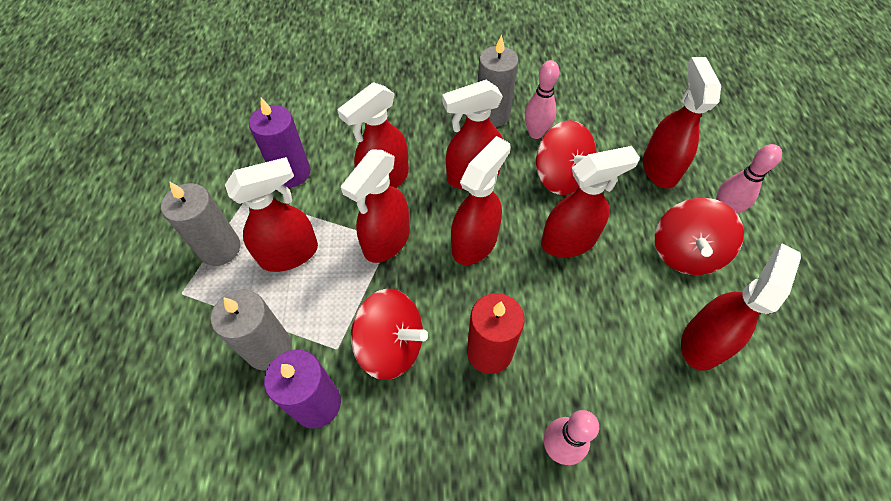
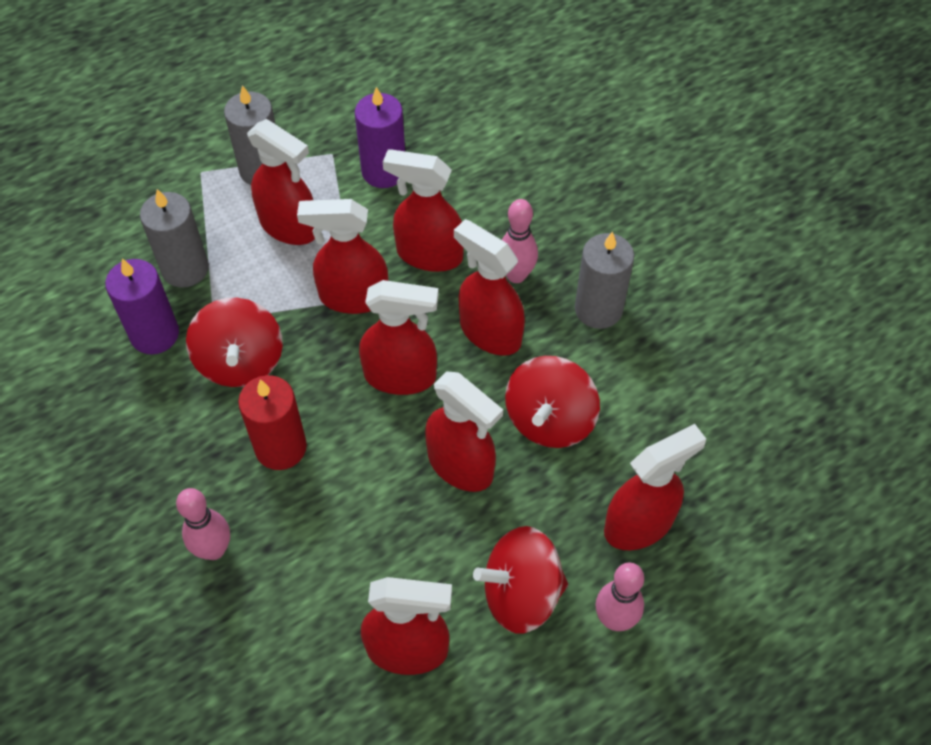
camera: 60 degrees right, 0 degrees up
pink bowling pin [525,60,559,139] -> pink bowling pin moved to [502,199,538,283]

